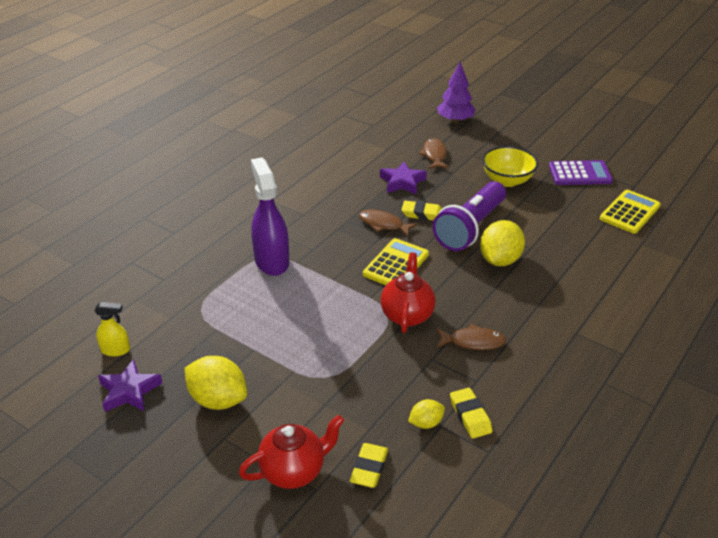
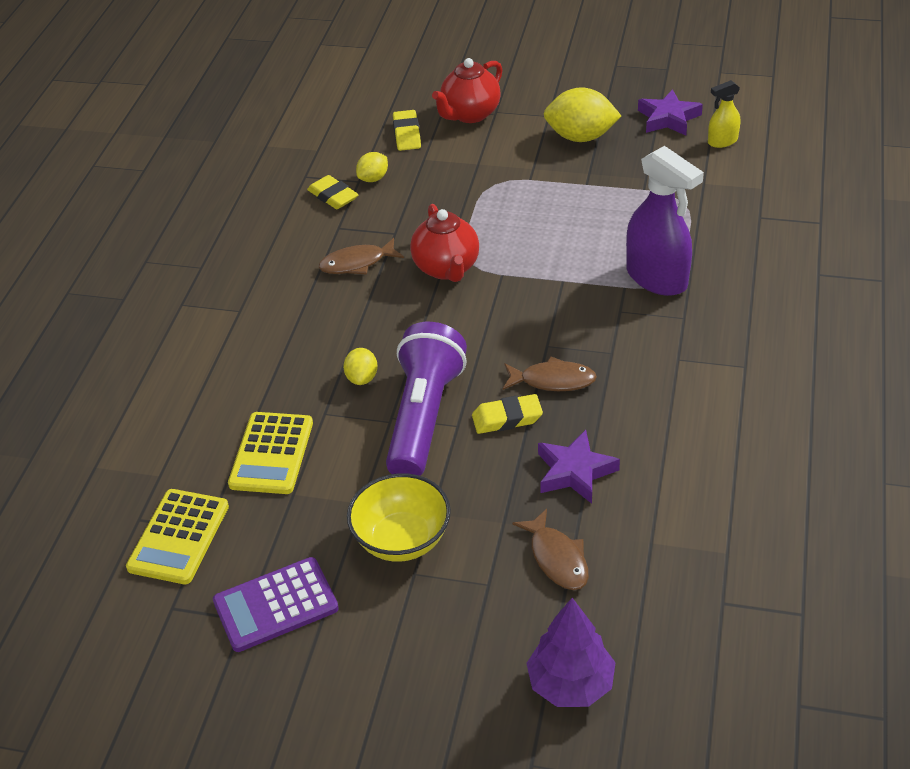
camera: 160 degrees right, 5 degrees up
yellow calculator [363,238,429,285] -> yellow calculator moved to [228,412,313,494]
yellow lemon [480,220,525,266] -> yellow lemon [343,348,378,385], size x0.53

